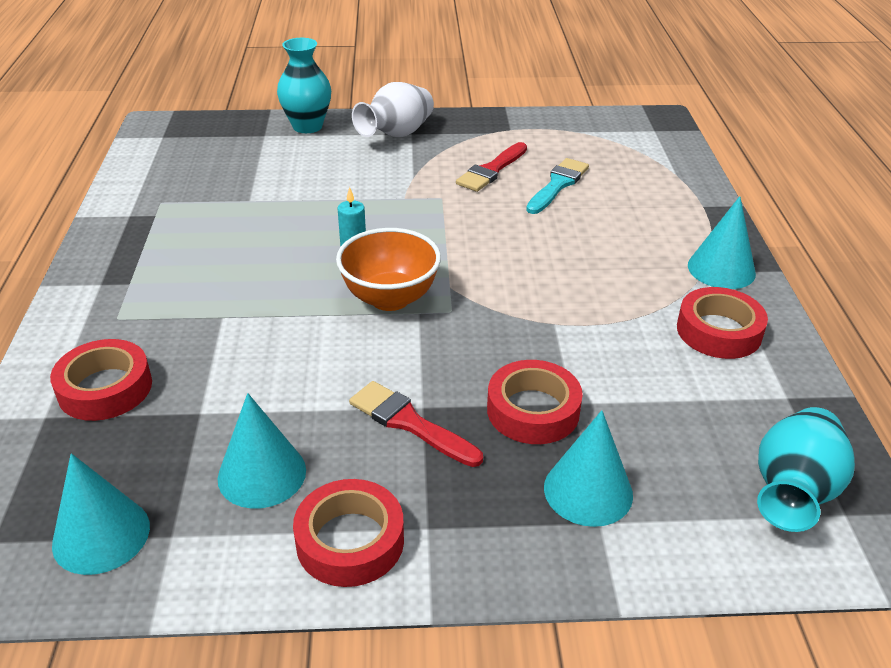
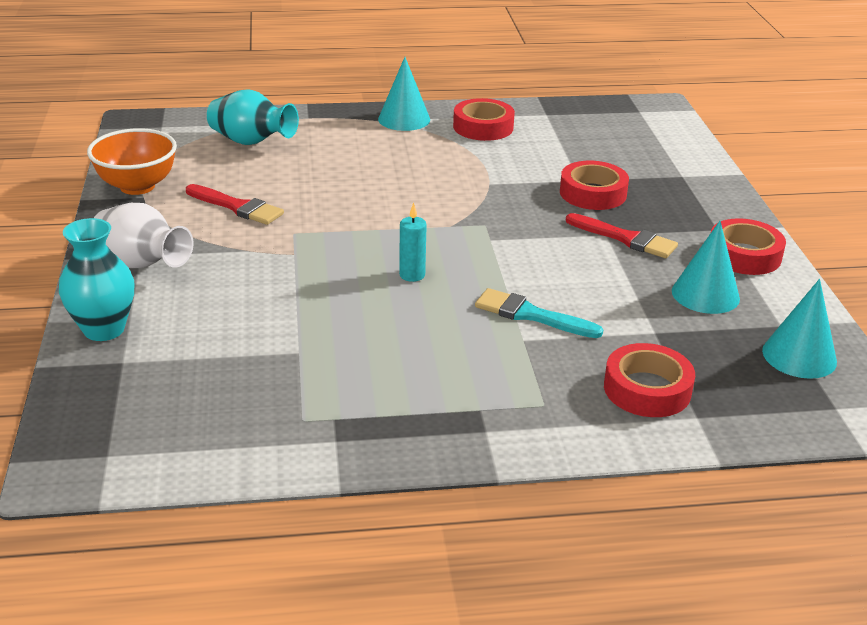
camera: 95 degrees left, 5 degrees down
orange bowl [336,228,441,311] -> orange bowl moved to [87,128,177,195]
red brush [349,381,483,467] -> red brush turned 90 degrees counterclockwise [566,213,678,258]
turquoise brush [526,158,589,214] -> turquoise brush moved to [475,288,603,338]
turquoise cone [544,410,633,527] -> none
turquoise vase [757,407,855,532] -> turquoise vase moved to [207,89,299,145]

